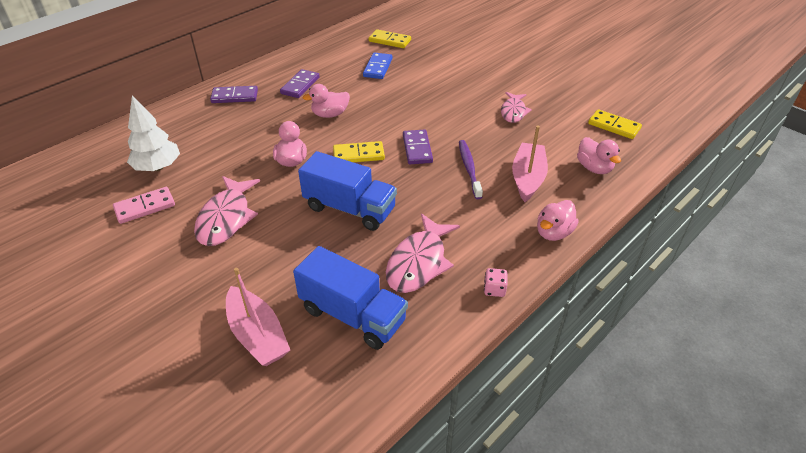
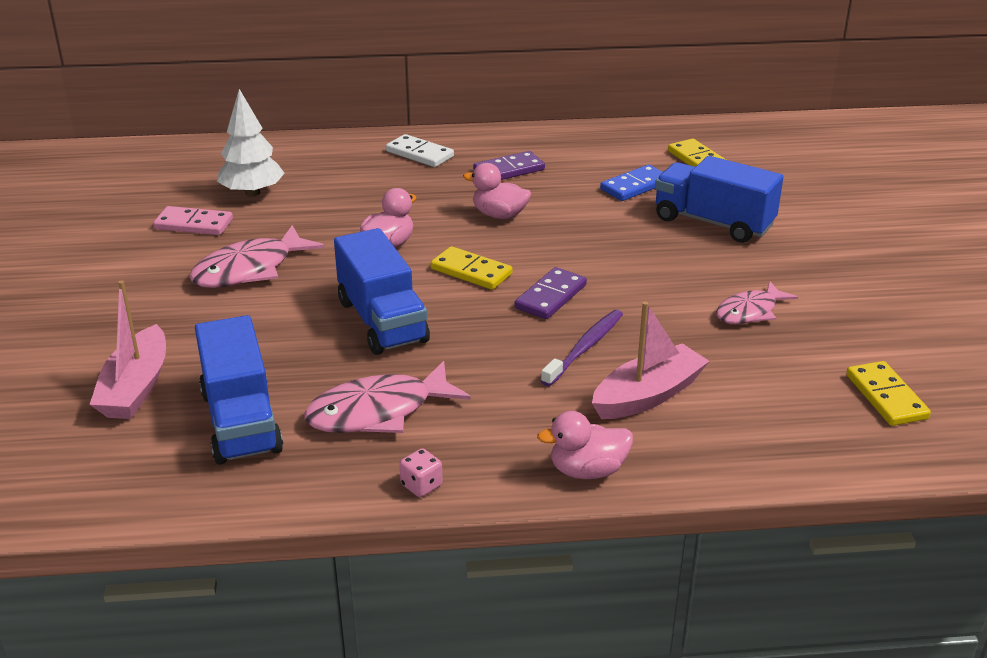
camera: 40 degrees right, 10 degrees down
purple domino [210,86,258,103] -> white domino [386,134,454,167]
pink duck [577,137,621,174] -> none
none -> blue truck [655,156,783,243]

